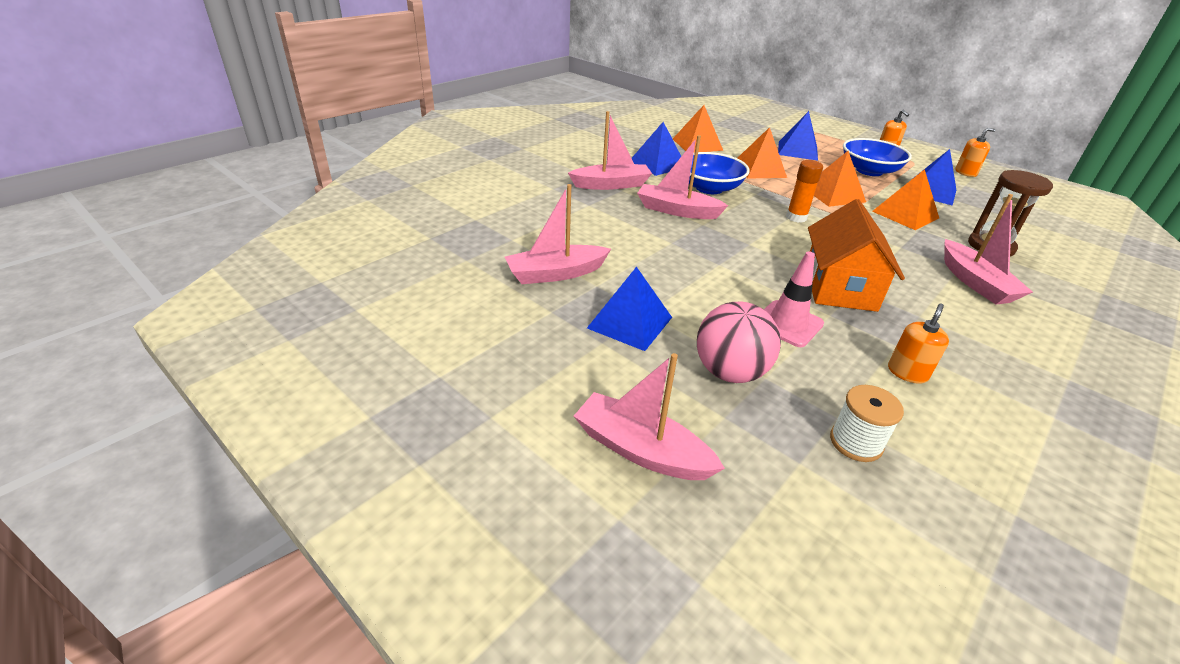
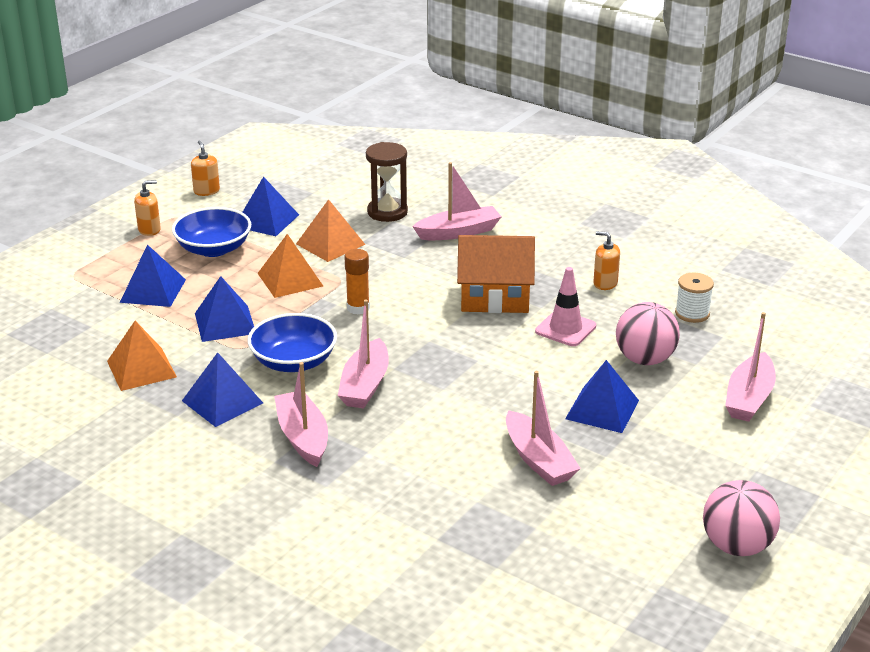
camera: 95 degrees left, 5 degrees down
orange pyramid [738,127,787,179] -> blue pyramid [195,276,254,342]
none -> pink ball [703,480,780,556]

